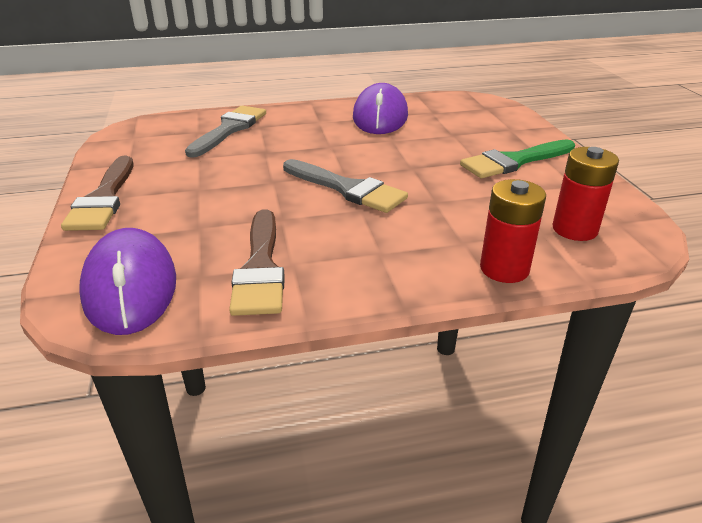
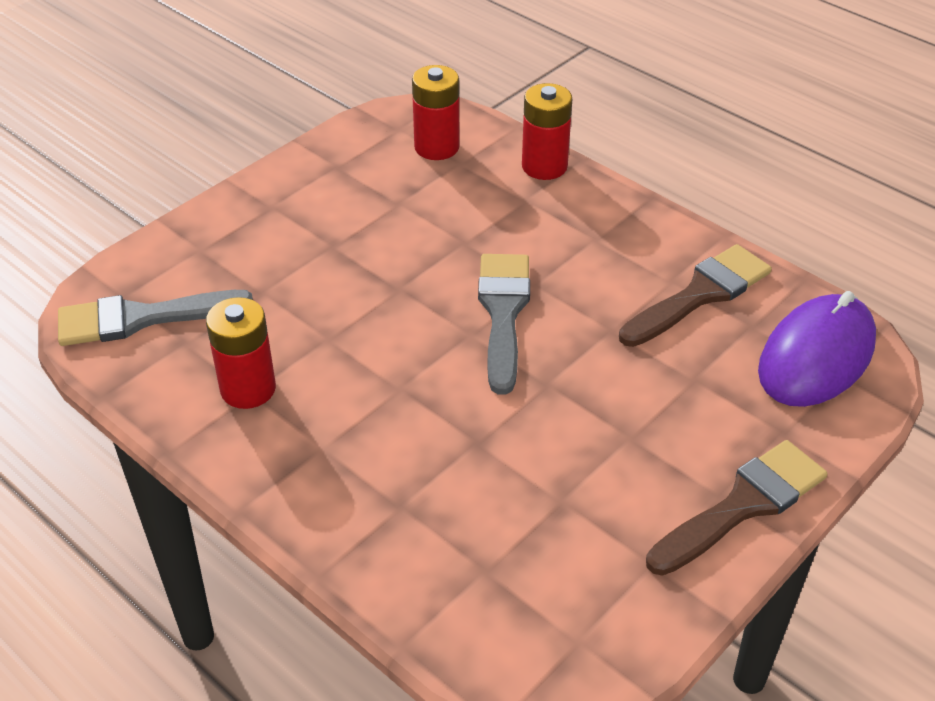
camera: 125 degrees left, 10 degrees up
grey brush [185,106,266,158] -> grey brush moved to [58,290,253,346]
purple mouse [353,83,408,134] -> red battery [206,297,276,409]
green brush [460,139,575,178] -> none

